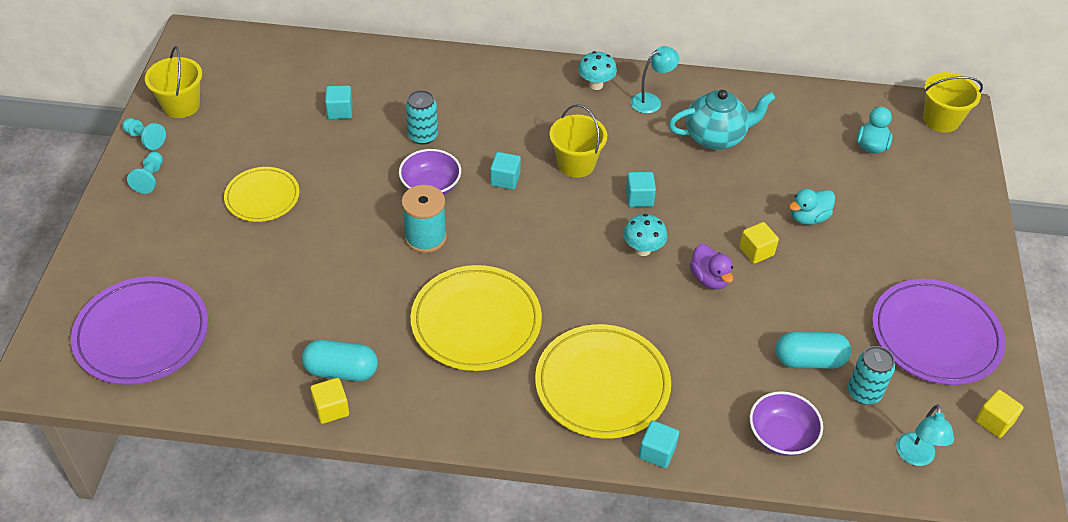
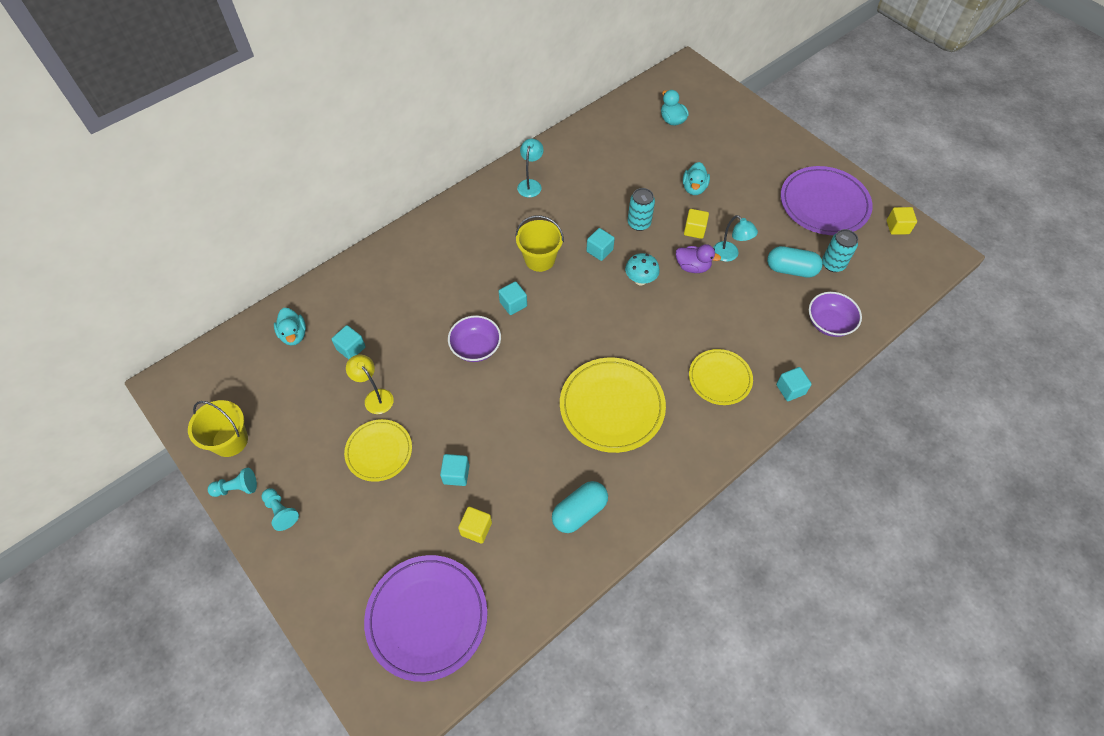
camera: 45 degrees left, 10 degrees up
yellow cube [310,378,349,424] -> yellow cube moved to [458,507,492,544]
turquoise spool [401,185,447,253] -> none
turquoise can [406,90,438,145] -> turquoise can moved to [628,188,655,231]
yellow plate [535,324,671,439] -> yellow plate [689,349,753,405], size x0.62
turquoise mushroom [578,51,617,90] -> none
turquoise teapot [669,90,775,150] -> none
turquoise capsule [775,332,851,369] -> turquoise capsule turned 60 degrees clockwise [767,246,823,278]
turquoise lamp [896,404,954,466] -> turquoise lamp moved to [713,215,758,262]
yellow bucket [923,72,983,133] -> none
none -> turquoise duck [274,308,306,346]
none -> yellow lamp [346,354,394,414]
none -> turquoise cube [440,454,469,486]

